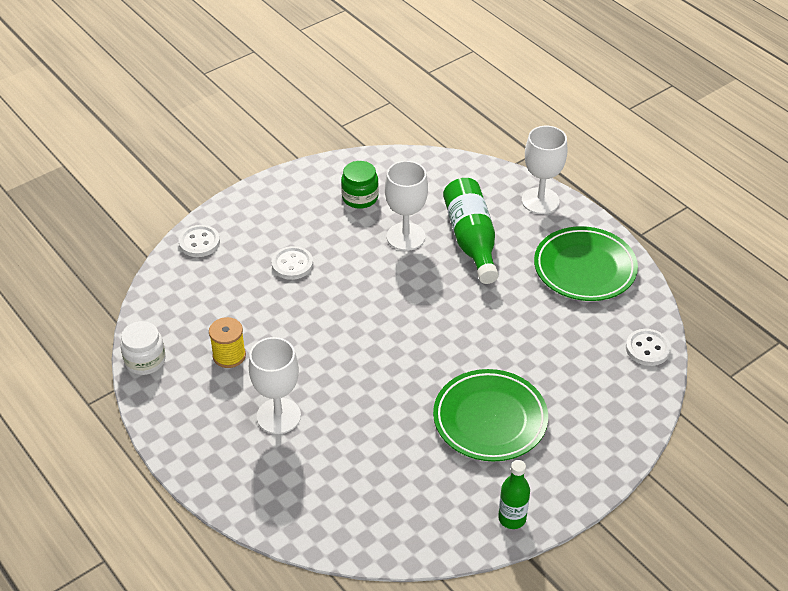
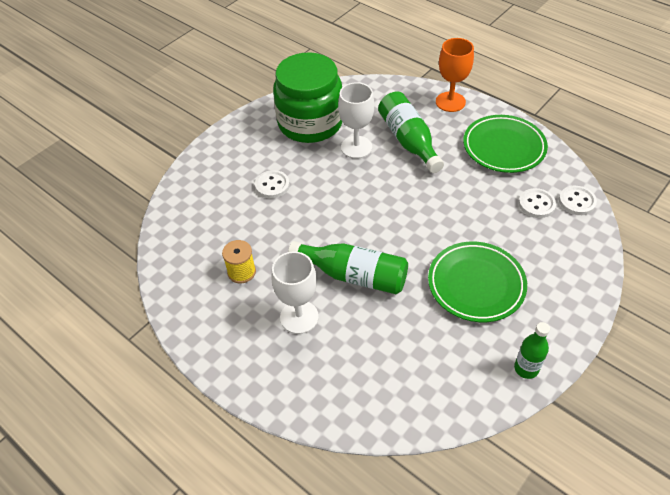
camera: 10 degrees left, 5 degrees up
white jar [120,321,166,375] -> none
white button [179,225,220,257] -> white button moved to [519,188,556,218]
green jar [341,161,379,209] -> green jar [273,53,342,143], size x2.23
white goblet [522,126,567,214] -> orange goblet [436,38,474,112]
none -> green bottle [288,241,408,294]

